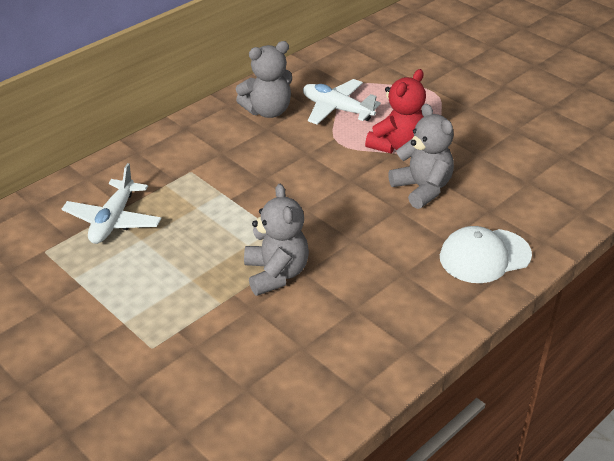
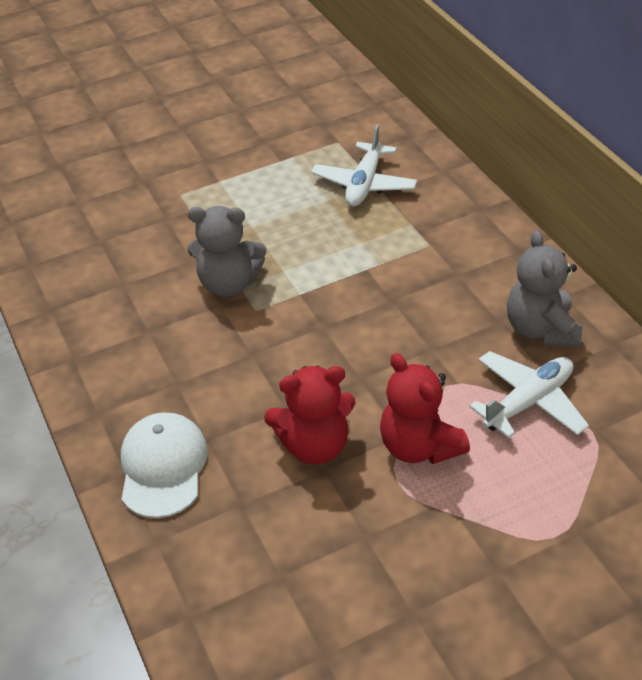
camera: 110 degrees right, 5 degrees up
white plane [62,163,162,244] -> white plane turned 105 degrees counterclockwise [311,124,417,207]
grey teddy bear [388,104,454,209] -> red teddy bear [264,366,356,465]

